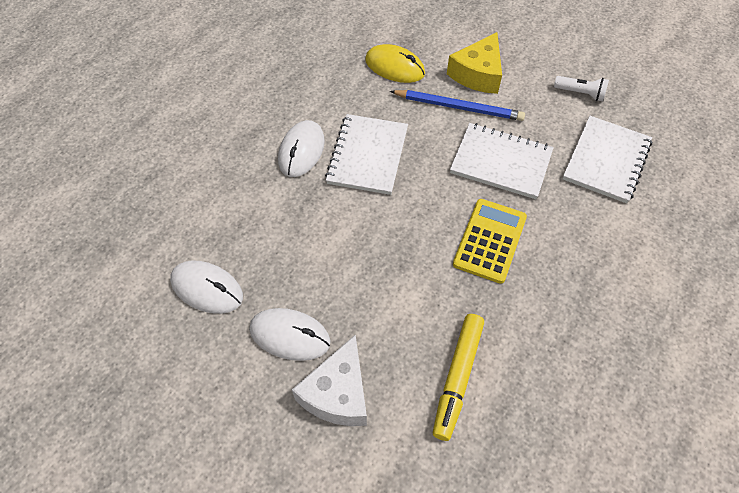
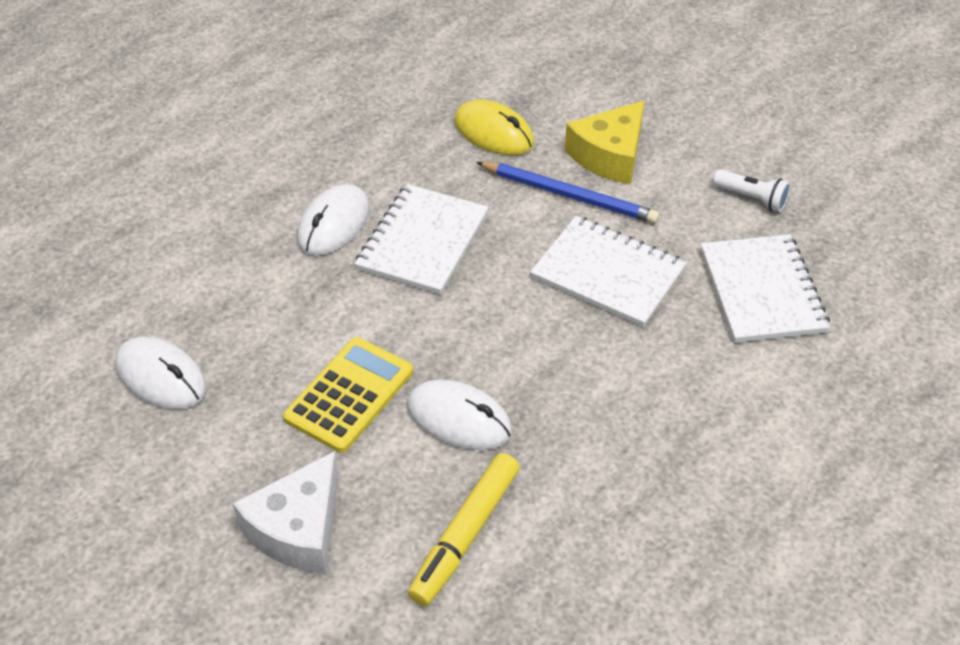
camera: 10 degrees right, 10 degrees down
white mouse [249,308,331,361] -> white mouse moved to [407,380,512,450]
yellow calculator [453,199,527,284] -> yellow calculator moved to [283,337,413,453]
white notebook [563,116,652,203] -> white notebook turned 45 degrees counterclockwise [701,234,830,343]

